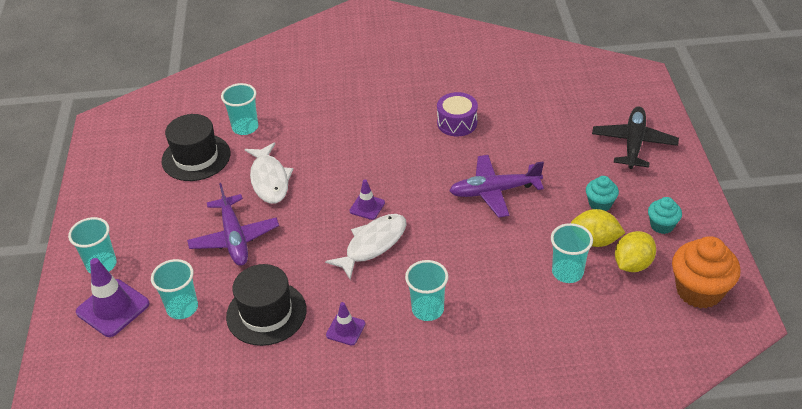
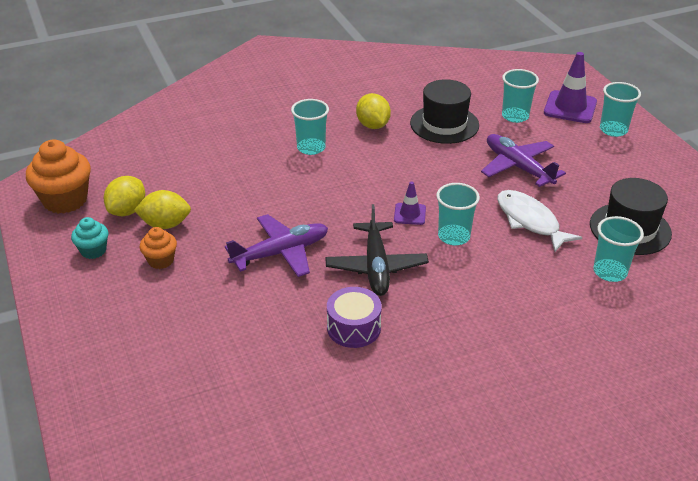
camera: 160 degrees right, 5 degrees down
white fish [325,214,406,280] -> none
purple traffic cone [326,302,365,346] -> yellow lemon [356,93,391,129]
turquoise cup [551,223,593,283] -> turquoise cup moved to [436,183,480,245]
turquoise cupcake [586,176,619,211] -> orange cupcake [140,227,177,269]
black plane [592,106,679,169] -> black plane moved to [325,204,429,296]

